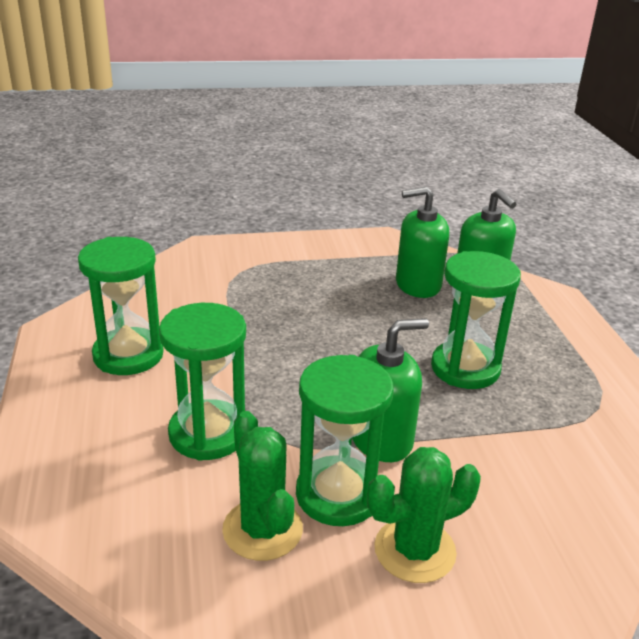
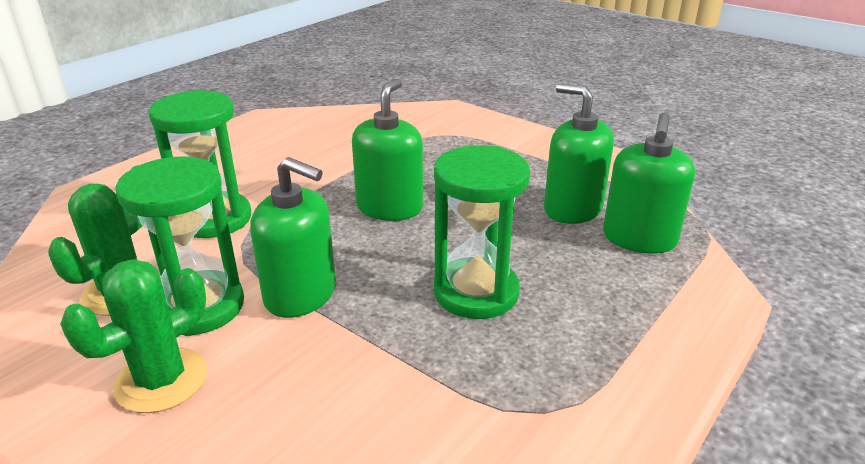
camera: 50 degrees right, 0 degrees up
green hourglass [78,237,164,375] -> none
green cactus [367,447,481,583] -> green cactus turned 75 degrees counterclockwise [60,259,207,413]
none -> green soap dispenser [352,79,423,221]

